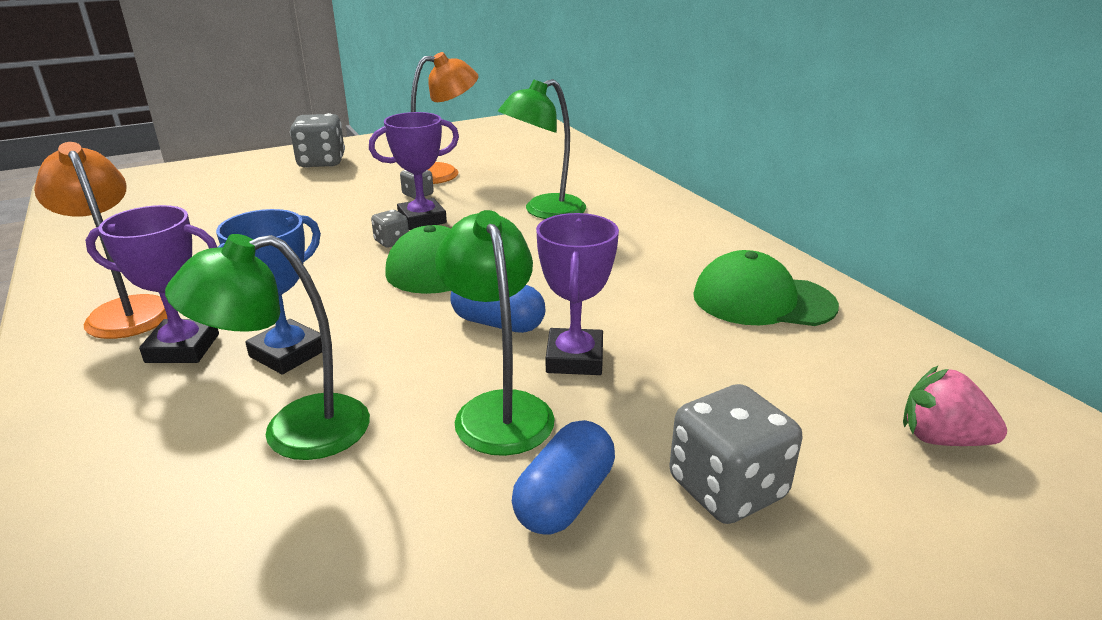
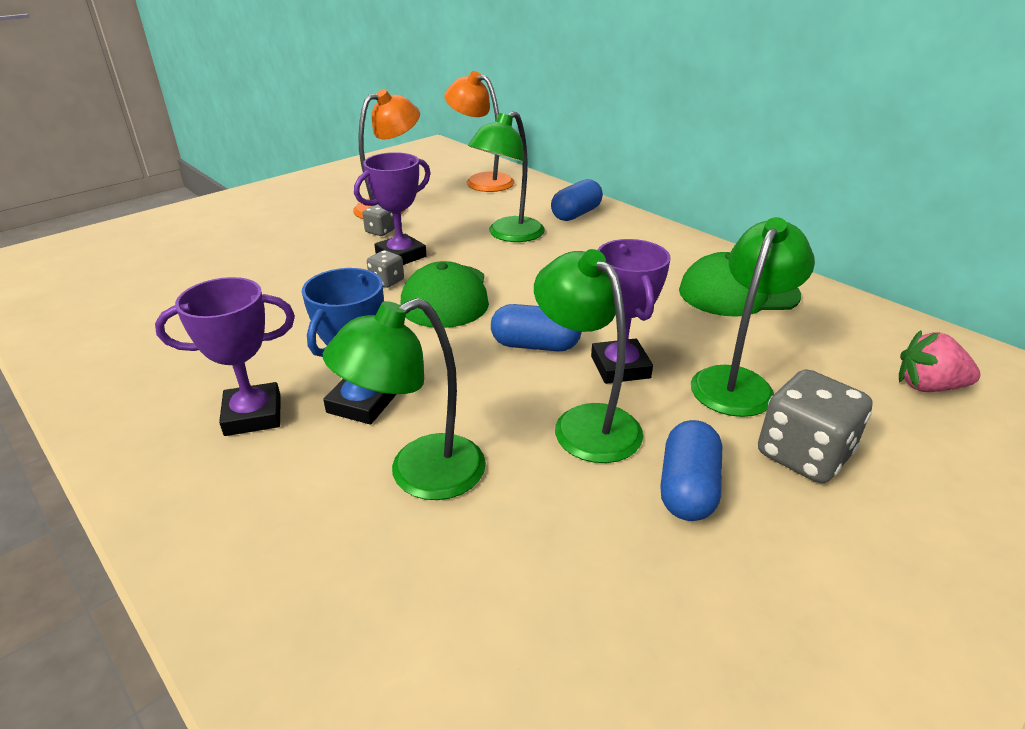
camera: 15 degrees left, 5 degrees up
orange lamp [34,142,167,339] -> orange lamp moved to [444,71,514,192]
grey dice [290,113,345,167] -> none
none -> blue capsule [551,179,603,221]
none -> green lamp [691,217,815,417]

